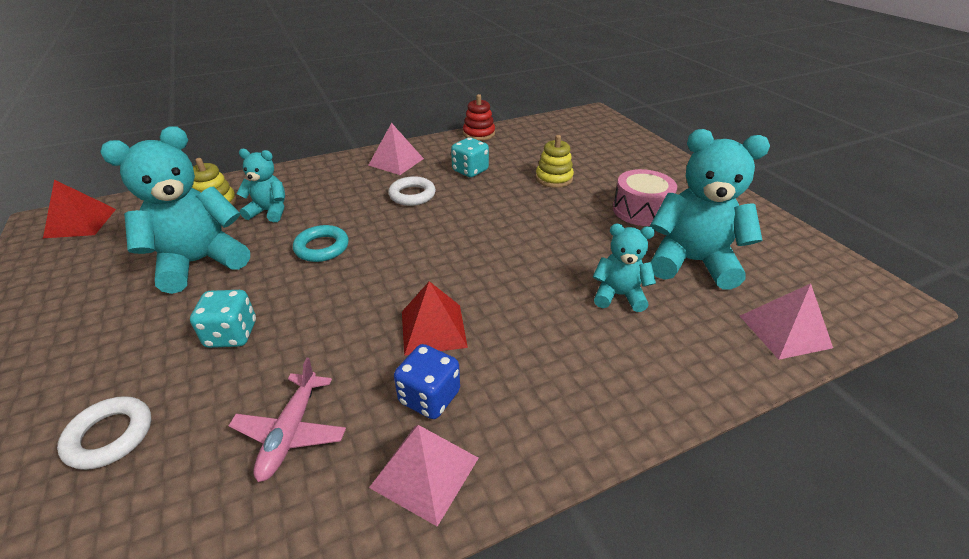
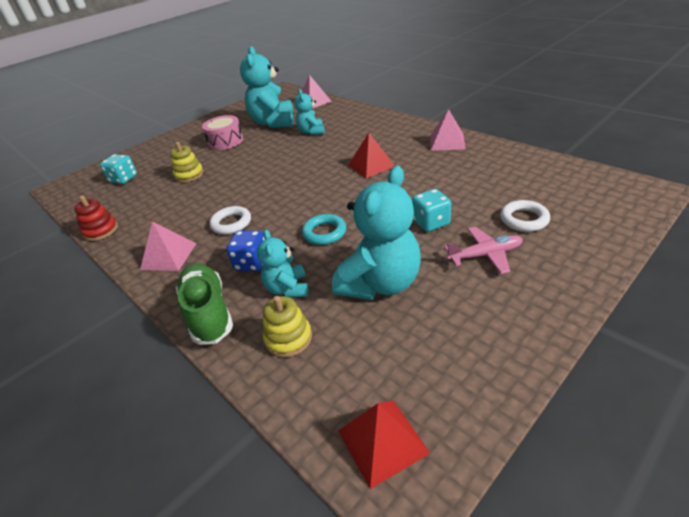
camera: 105 degrees left, 0 degrees up
turquoise teddy bear [100,127,250,294] -> turquoise teddy bear turned 90 degrees counterclockwise [332,166,421,300]
pink plane [228,358,346,482] -> pink plane moved to [444,227,523,274]
blue dice [394,344,460,419] -> blue dice moved to [227,231,264,271]
turquoise dice [451,137,489,177] -> turquoise dice moved to [100,154,137,184]
none -> green shoe [176,263,233,345]

